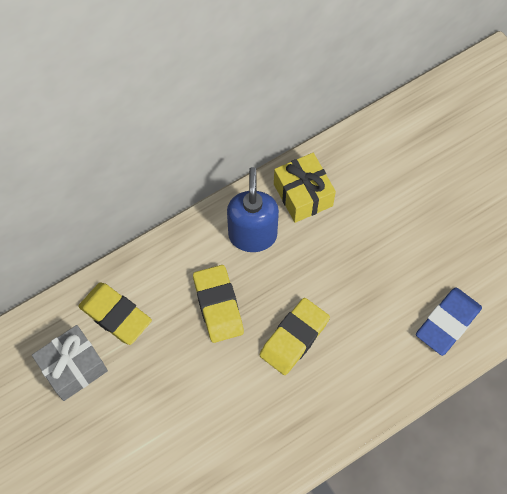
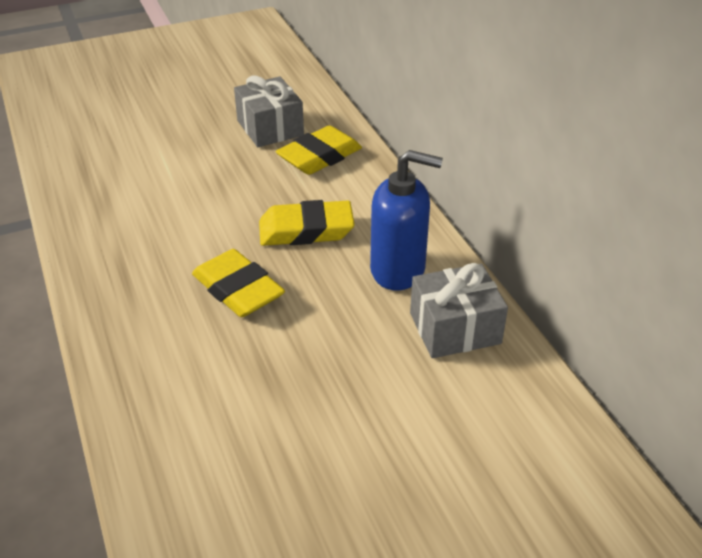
camera: 100 degrees right, 25 degrees down
yellow gift [274,153,336,223] -> grey gift [410,263,508,358]
blue eraser [416,287,482,356] -> none

